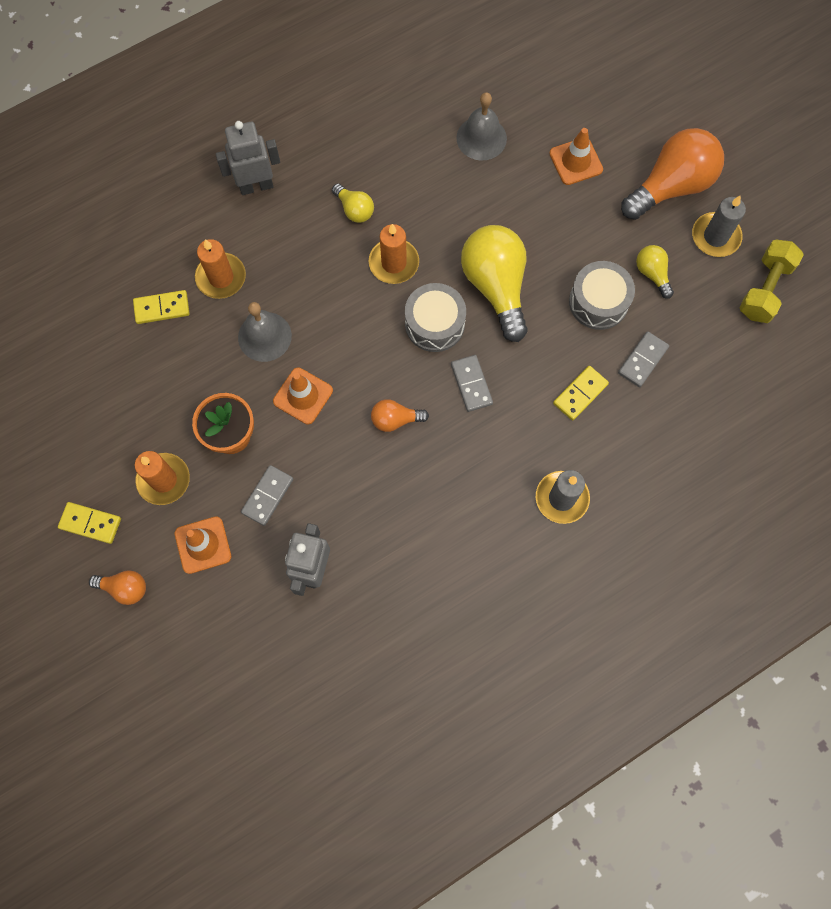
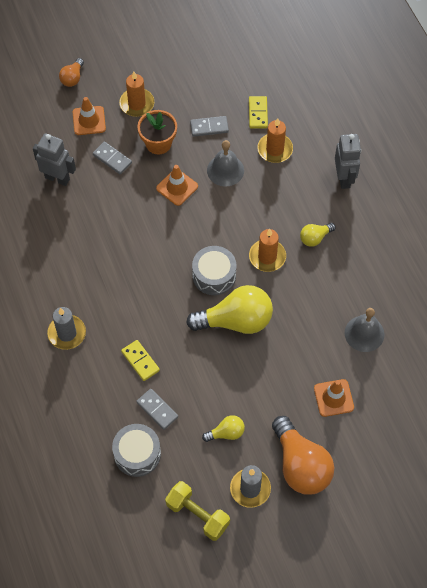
camera: 100 degrees right, 10 degrees down
yellow domino [58,502,121,544] -> none
orange light bulb [371,399,429,432] -> none
grey domino [451,355,493,412] -> grey domino moved to [190,116,229,137]
grey drum [569,261,635,330] -> grey drum moved to [112,424,161,477]

